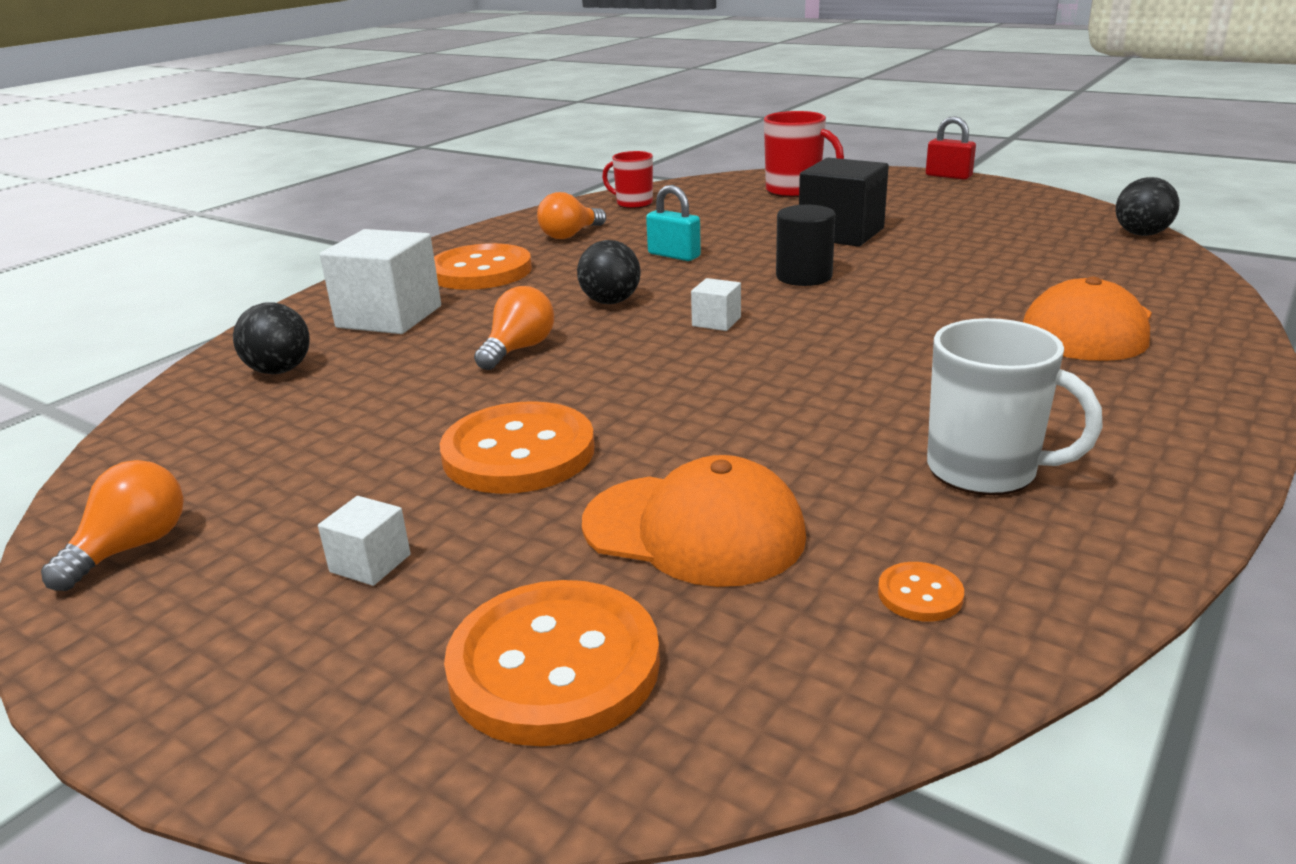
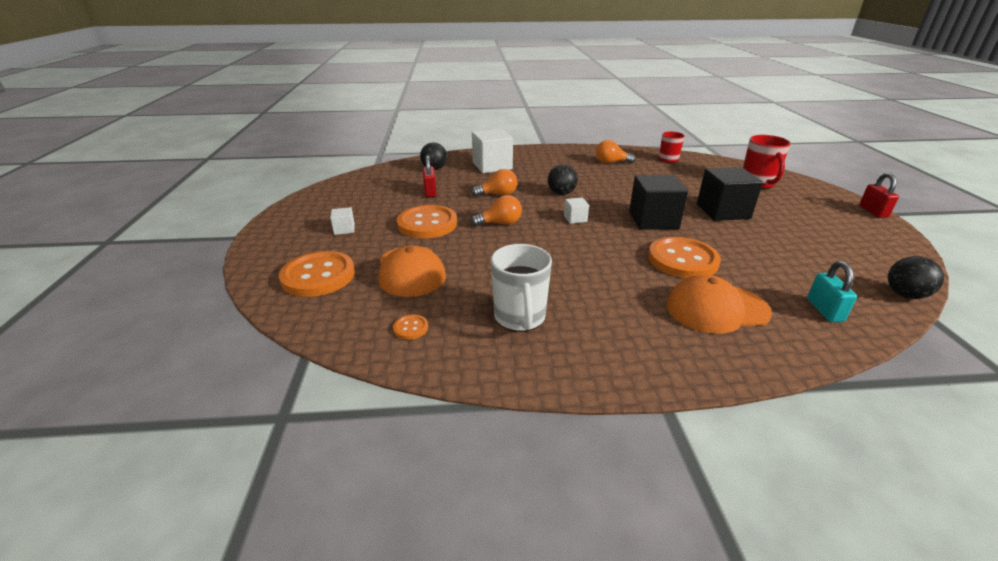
camera: 50 degrees right, 5 degrees up
orange light bulb [41,460,184,591] -> orange light bulb moved to [471,195,522,226]
orange button [434,243,532,290] -> orange button moved to [648,237,721,278]
turquoise padlock [646,185,701,261] -> turquoise padlock moved to [807,261,857,322]
black cylinder [776,205,835,286] -> black cube [629,175,688,230]
none -> red padlock [423,155,437,197]

